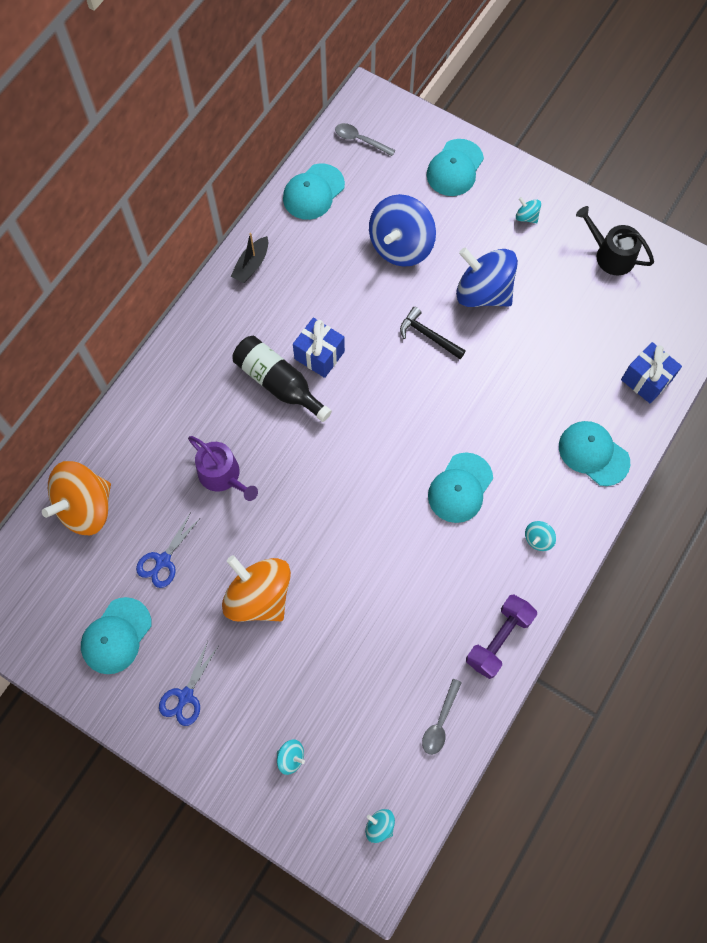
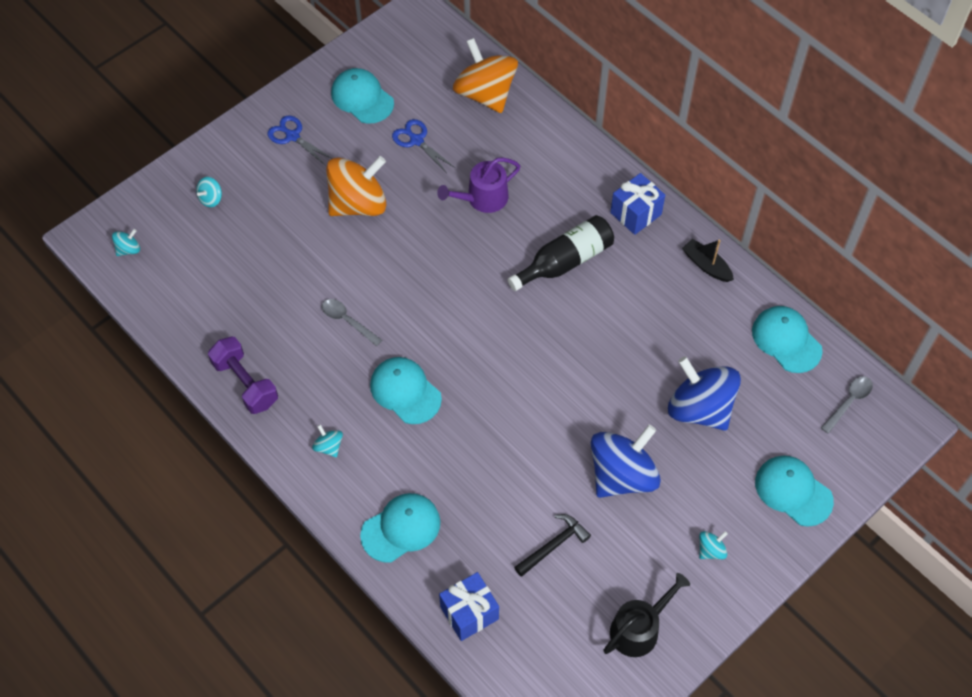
camera: 105 degrees right, 10 degrees down
blue gift [293,318,345,378] -> blue gift moved to [610,173,665,235]
black hammer [400,307,466,359] -> black hammer moved to [514,514,591,577]
grey spoon [422,679,462,755] -> grey spoon moved to [322,299,382,346]

